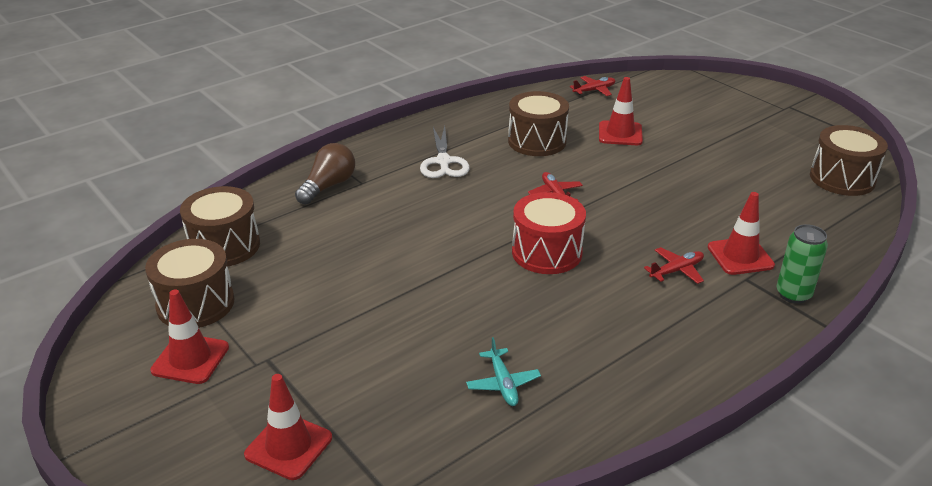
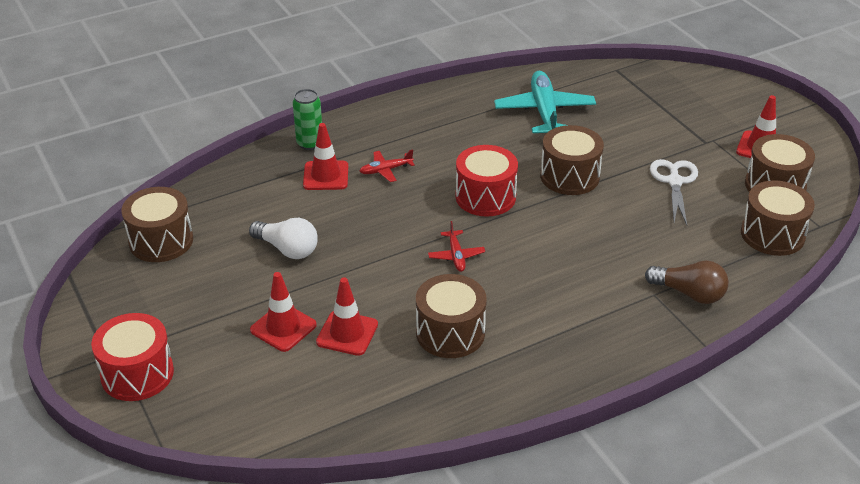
camera: 170 degrees left, 5 degrees up
red traffic cone [244,374,332,480] -> red traffic cone moved to [250,272,317,352]
brown light bulb [295,143,355,205] -> brown light bulb turned 105 degrees counterclockwise [645,260,729,304]
white scissors [420,126,470,178] -> white scissors moved to [650,159,698,225]
turquoise plane [466,337,541,406] -> turquoise plane [494,71,596,133], size x2.06
red plane [570,76,616,96] -> none
none -> red drum [91,313,174,401]
none -> white light bulb [249,218,318,259]
none -> brown drum [540,125,604,195]

